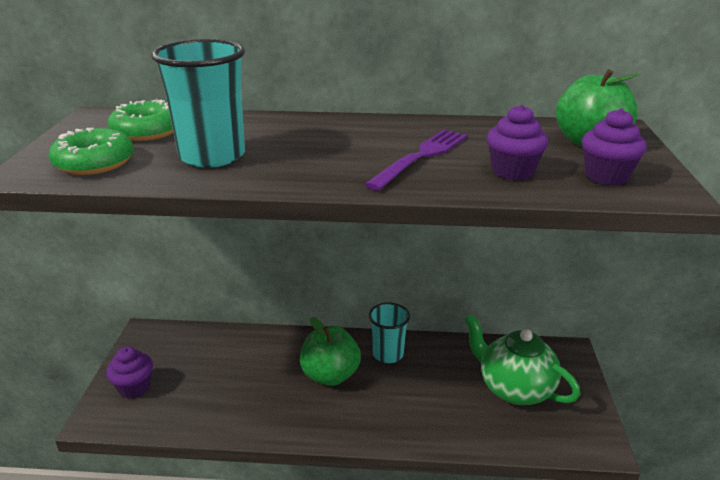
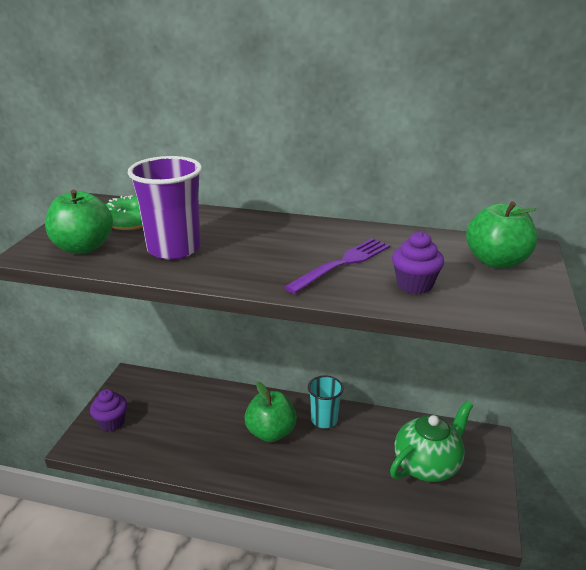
camera: 10 degrees right, 0 degrees up
green donut [49,128,134,175] -> green apple [45,190,113,254]
turquoise cup [151,39,245,168] -> purple cup [128,156,202,260]
green teapot [464,314,581,405] -> green teapot turned 90 degrees clockwise [390,401,473,482]
purple cupcake [582,108,647,185] -> none

